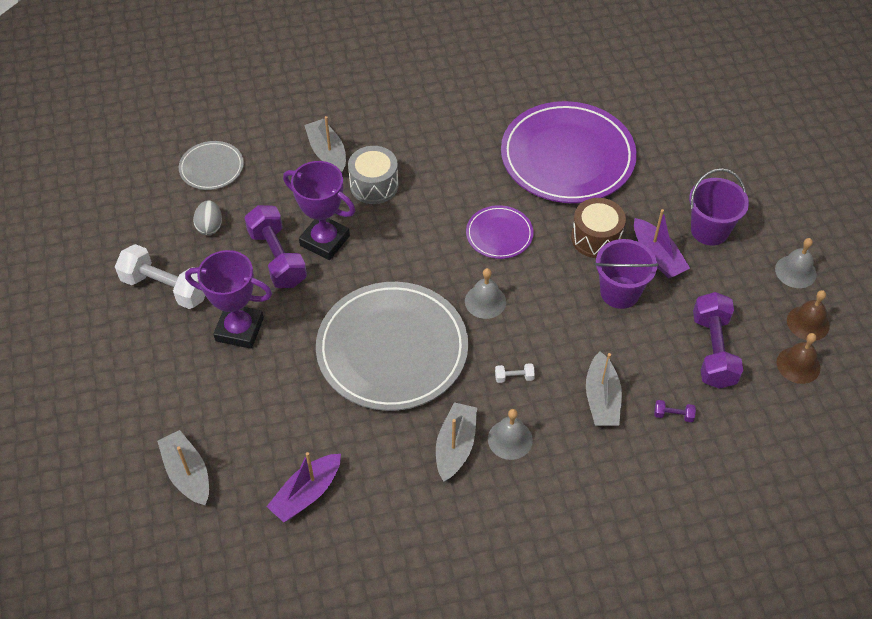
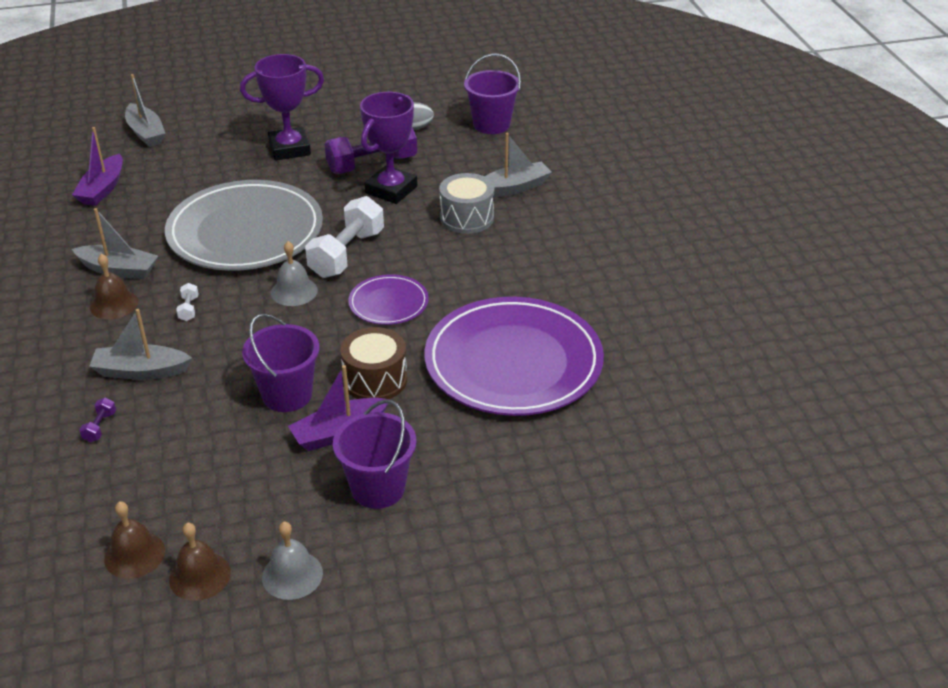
camera: 90 degrees right, 15 degrees down
white dumbbell [115,244,205,309] -> white dumbbell moved to [305,196,384,278]
grey boat [157,430,209,506] -> grey boat turned 90 degrees clockwise [125,74,165,147]
grey plate [179,141,244,190] -> purple bucket [464,54,521,134]
purple trophy [185,250,272,349] -> purple trophy turned 60 degrees clockwise [240,54,324,160]
purple boat [266,452,341,522] -> purple boat turned 120 degrees counterclockwise [72,127,123,206]
grey bell [488,409,533,460] -> brown bell [90,253,138,319]
purple dumbbell [693,292,743,389] -> none

